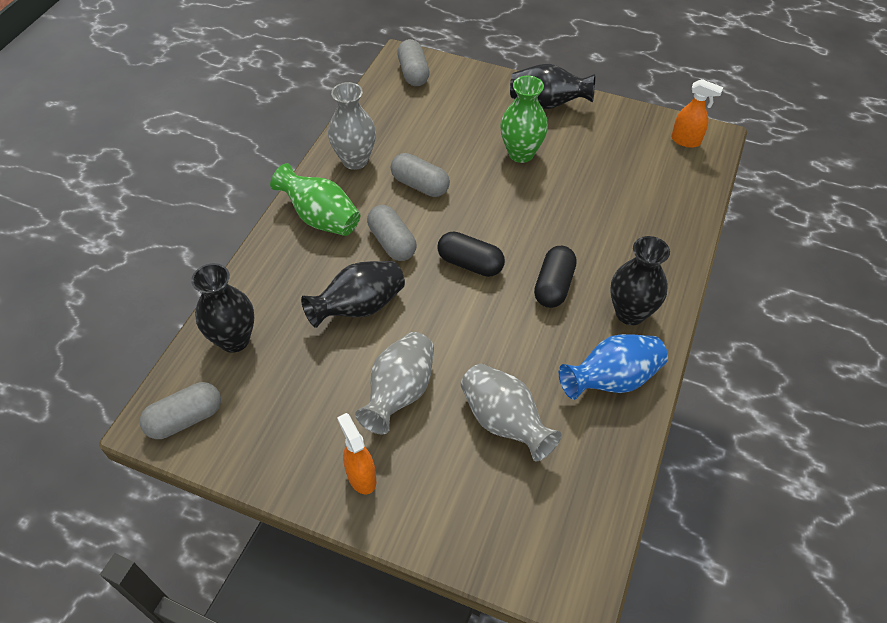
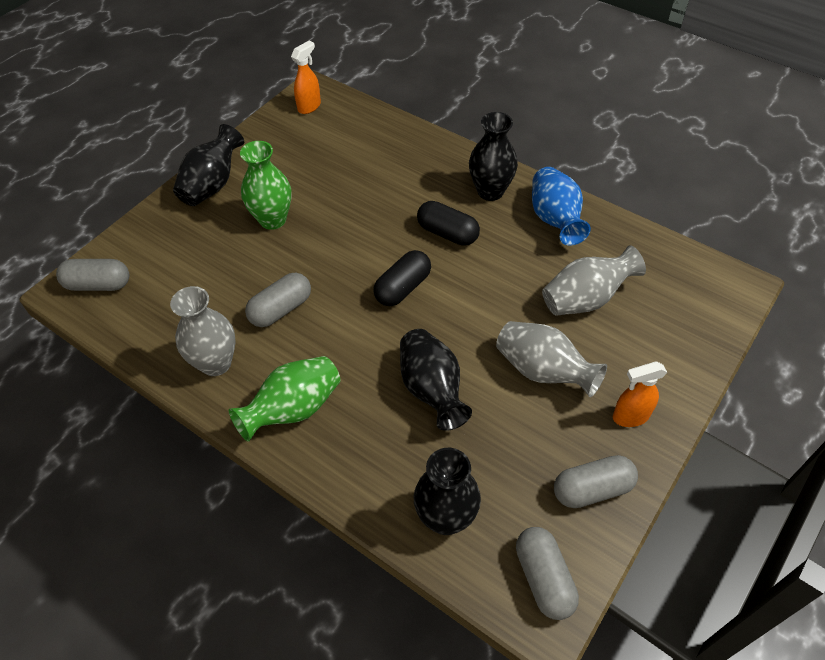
camera: 75 degrees left, 0 degrees up
grey capsule [367,205,417,261] -> grey capsule moved to [554,455,638,508]

